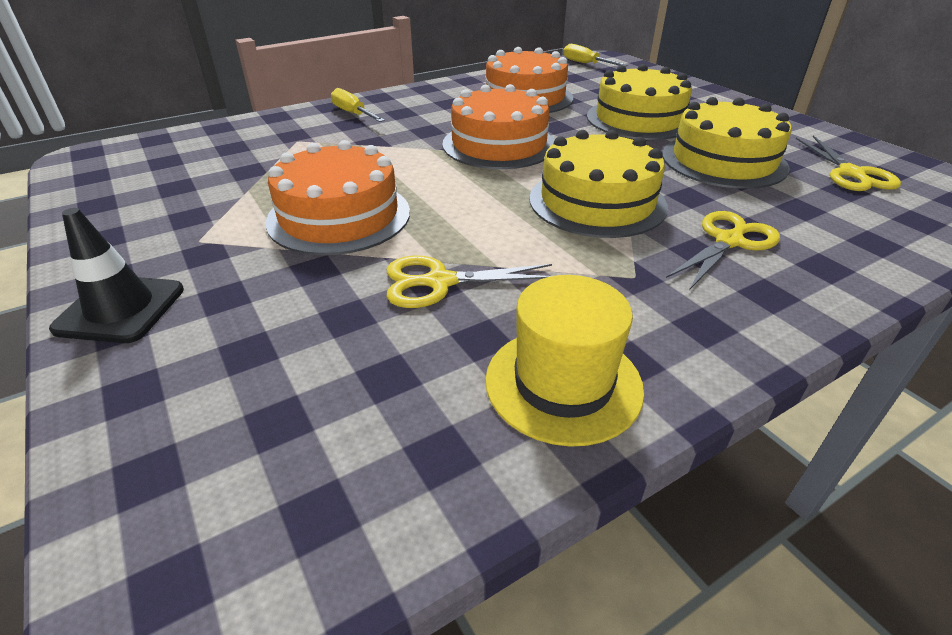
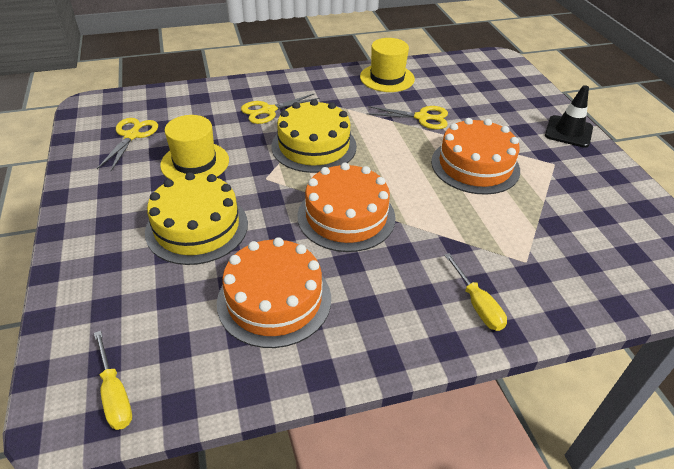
camera: 165 degrees left, 5 degrees up
yellow cake [662,97,792,189] -> yellow hat [160,115,229,180]

